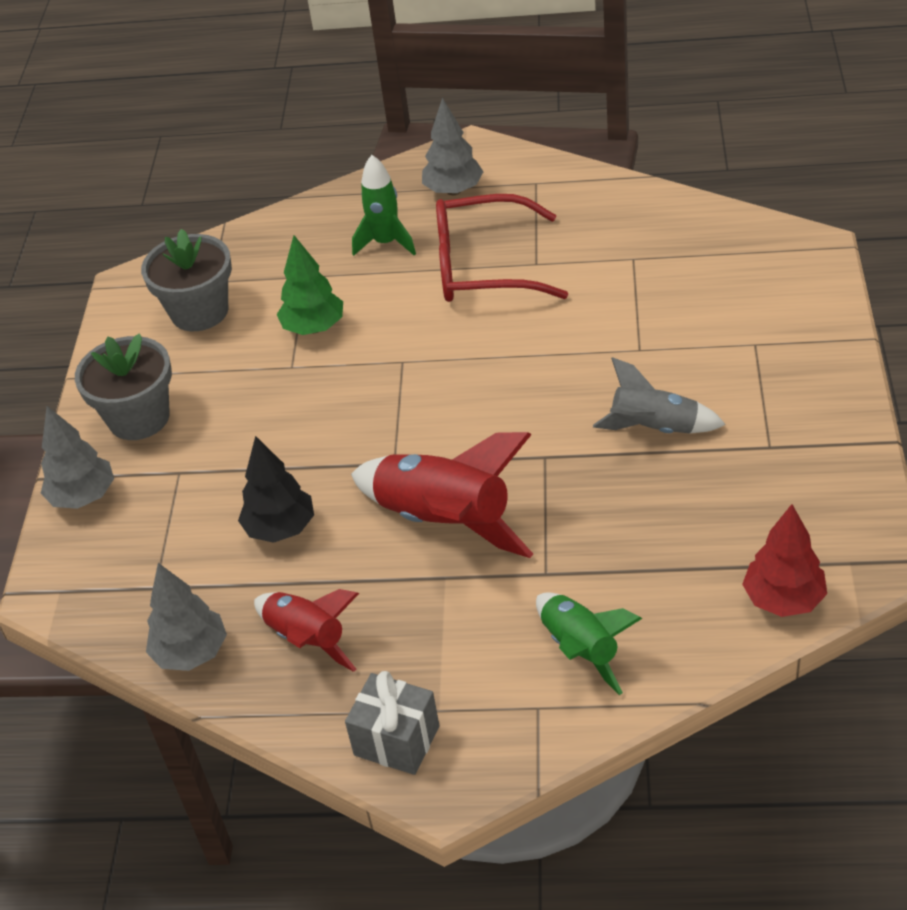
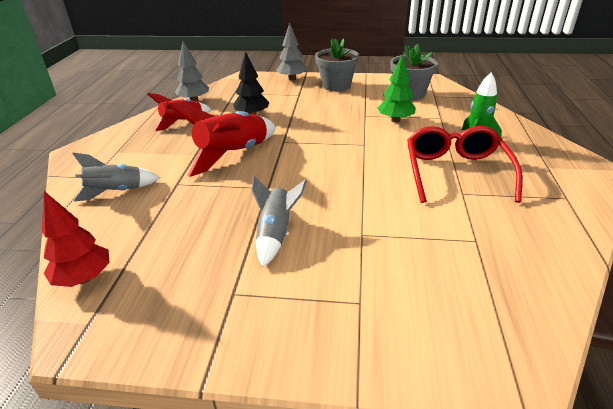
camera: 90 degrees right, 10 degrees down
grey gift [345,671,439,775] -> none
grey tree [422,98,483,195] -> none
green rocket [536,592,642,695] -> grey rocket [72,152,160,202]

